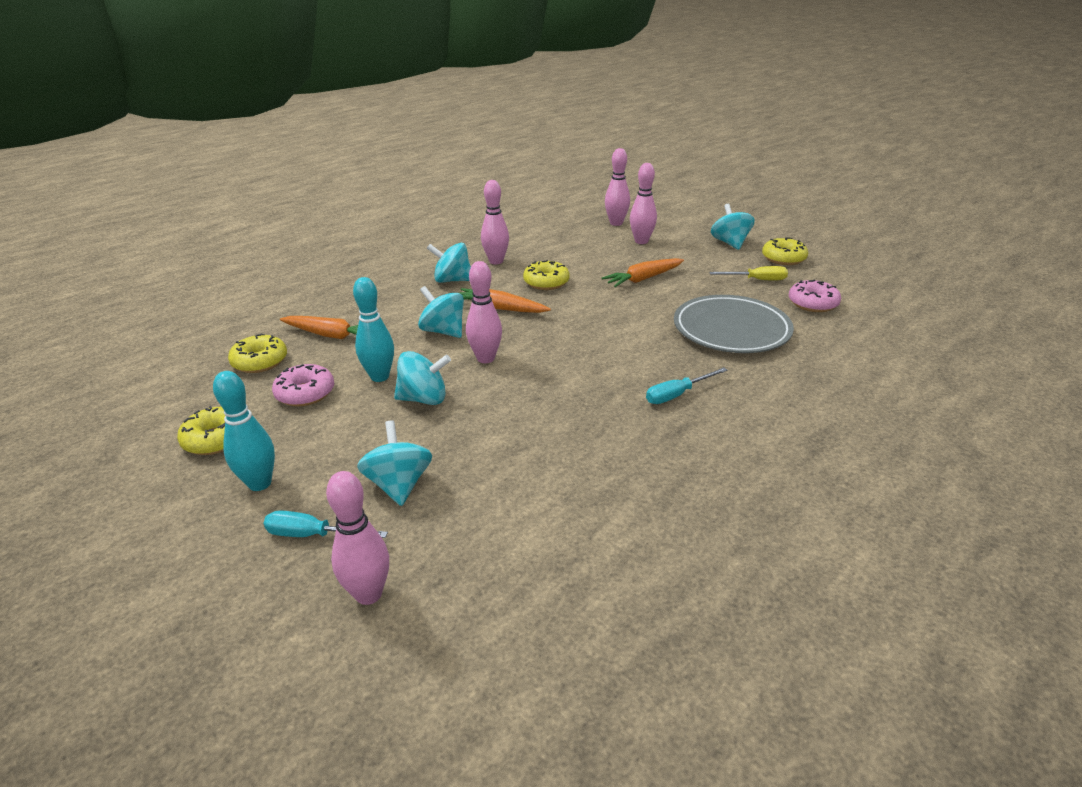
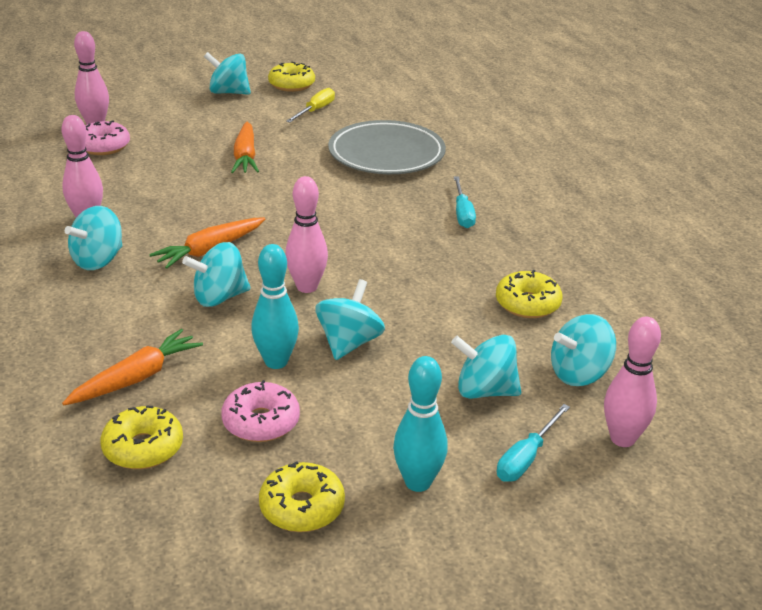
camera: 65 degrees left, 0 degrees up
yellow donut [523,260,570,290] -> yellow donut moved to [496,270,563,318]
pink bowling pin [630,163,657,244] -> none
pink donut [789,280,841,312] -> pink donut moved to [85,120,130,155]
none -> turquoise spinning top [551,314,616,386]

